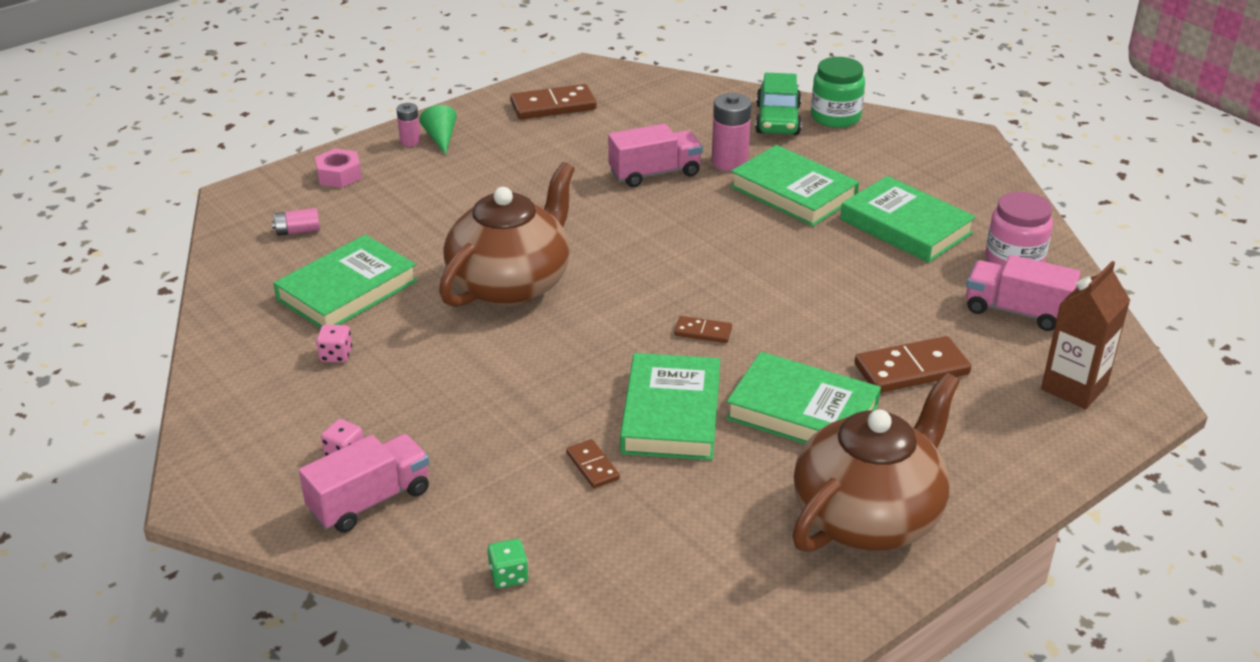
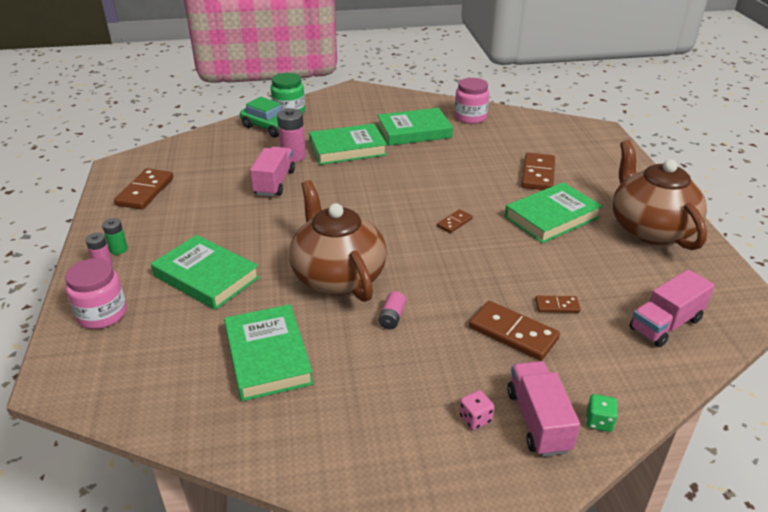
camera: 60 degrees left, 0 degrees up
pink battery [272,208,320,236] -> pink battery moved to [378,291,406,330]
pink nut [315,148,362,188] -> pink jar [65,259,127,329]
pink dice [316,325,352,363] -> none
green cone [419,105,457,155] -> green battery [102,218,128,255]
green dice [488,539,529,588] -> green dice moved to [586,394,618,432]
green book [620,353,720,460] -> green book moved to [151,235,260,310]
pink truck [966,255,1081,331] -> pink truck moved to [629,269,715,347]
brown carton [1041,261,1130,409] -> none
none -> brown domino [469,301,560,361]

